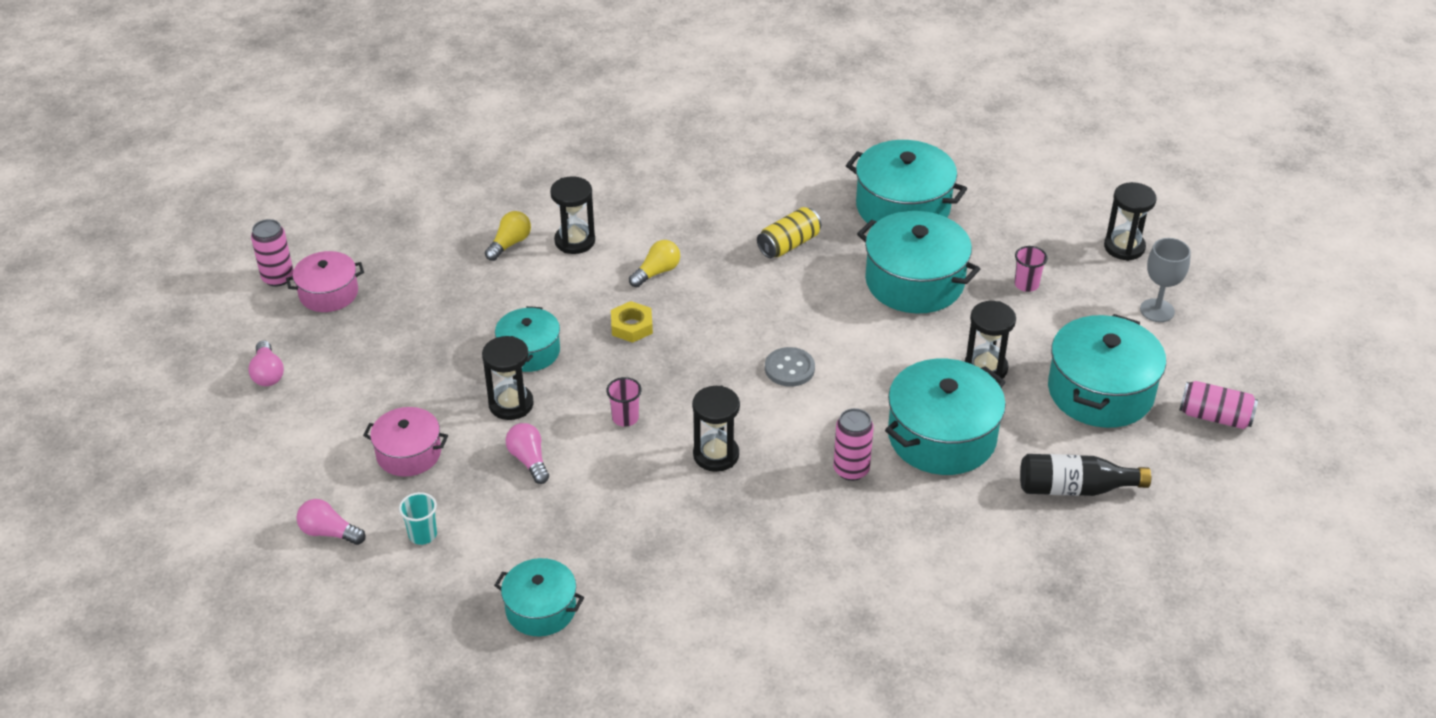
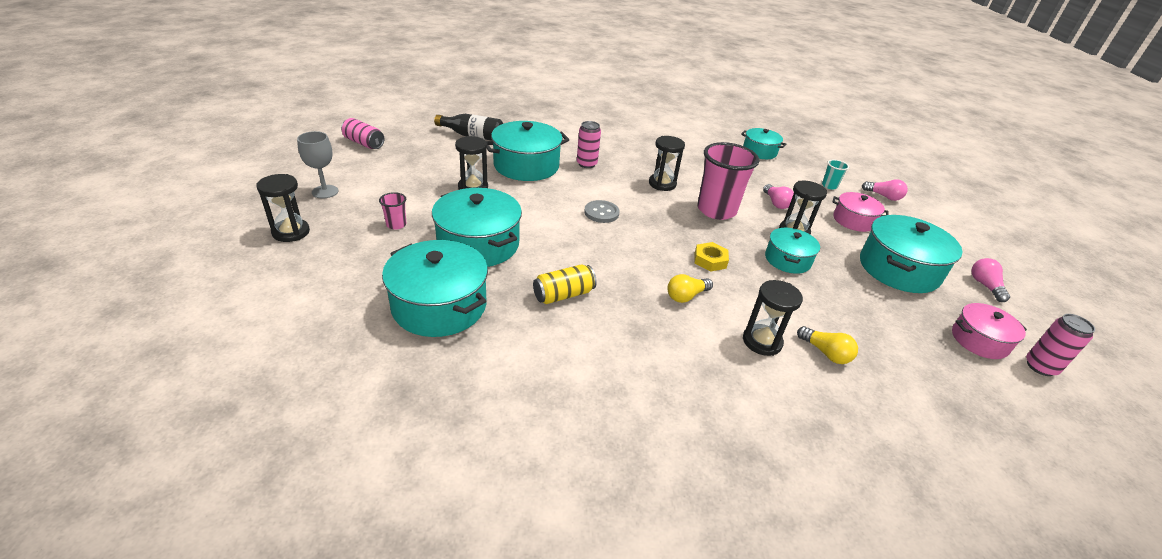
camera: 170 degrees left, 5 degrees down
yellow light bulb [485,211,531,261] -> yellow light bulb turned 90 degrees counterclockwise [797,326,858,364]
pink cup [606,377,642,427] -> pink cup [697,142,759,220], size x2.29
turquoise pot [1048,314,1166,428] -> turquoise pot moved to [860,215,963,293]

